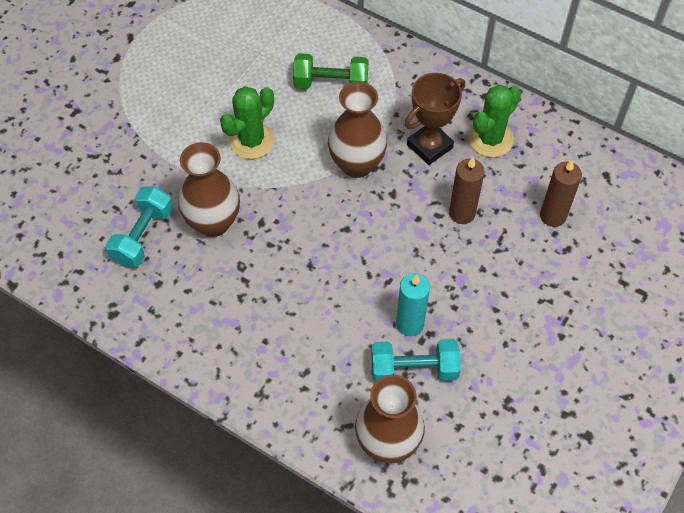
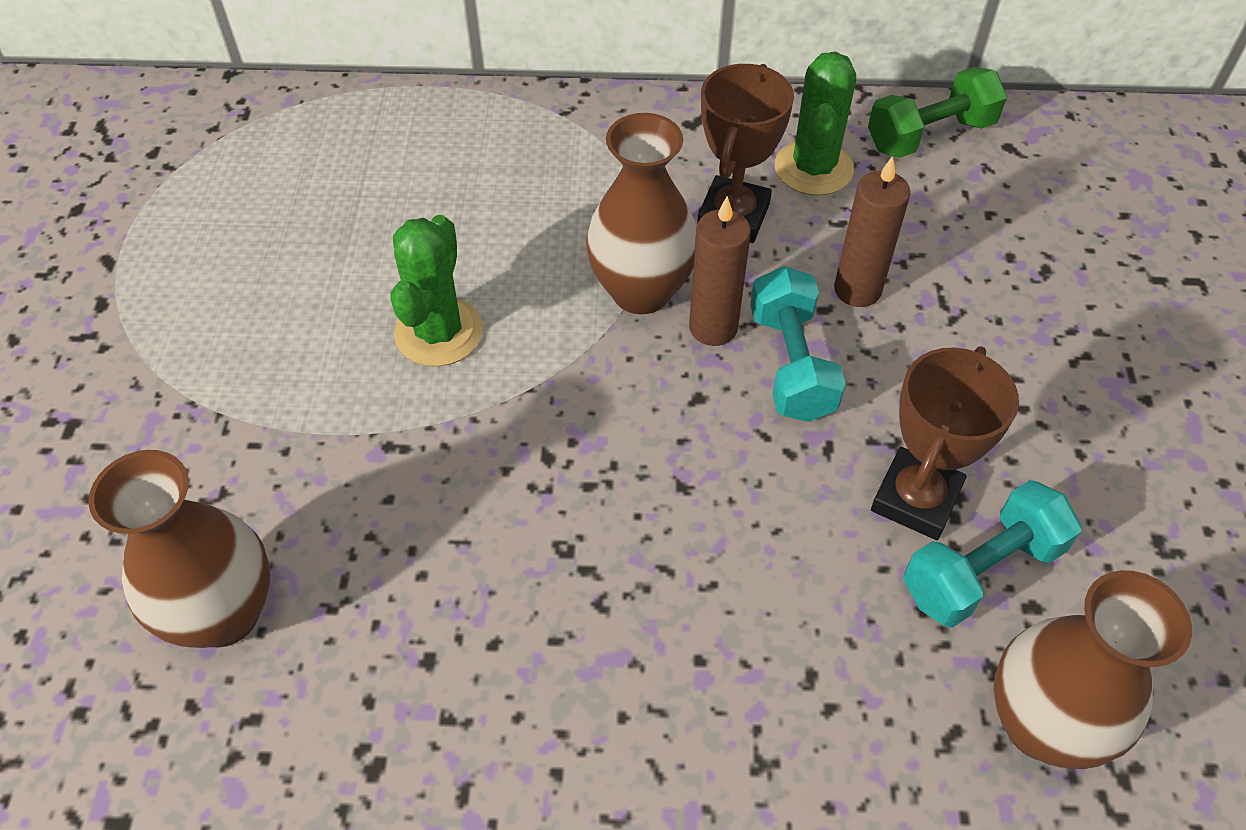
camera: 30 degrees left, 5 degrees down
turquoise dumbbell [106,186,173,268] -> turquoise dumbbell moved to [750,266,846,422]
brown vase [178,142,240,237] -> brown vase moved to [88,450,270,648]
green dumbbell [293,53,369,89] -> green dumbbell moved to [868,67,1007,158]
turquoise candle [396,273,430,336] -> brown trophy [871,346,1019,540]
brown candle [540,160,582,227] -> brown candle moved to [689,196,751,346]

